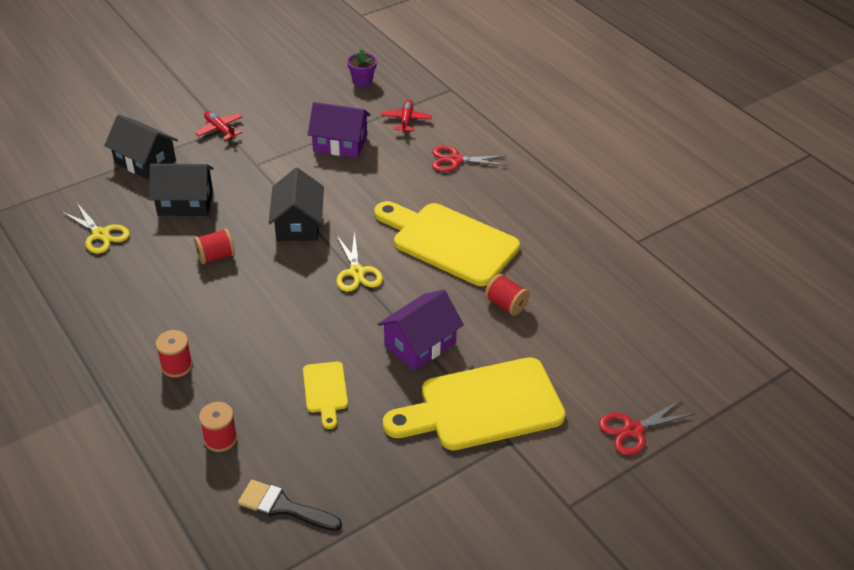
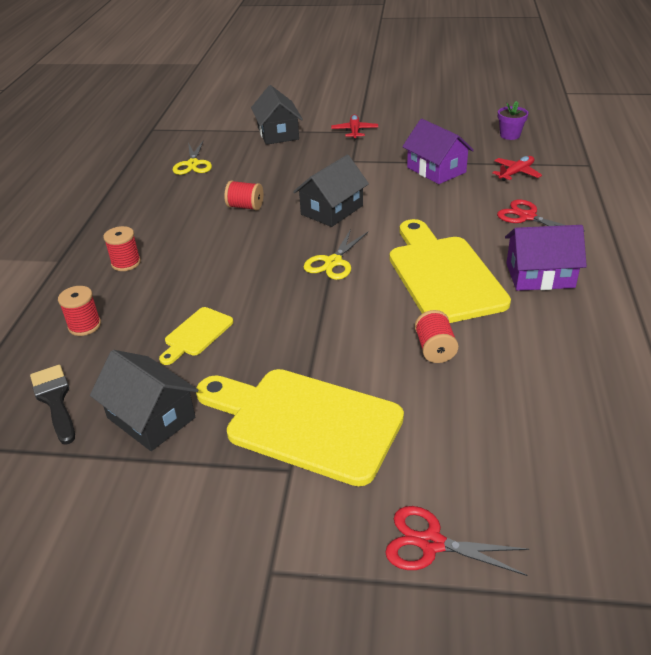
camera: 45 degrees right, 5 degrees down
black house [149,164,214,216] -> black house moved to [90,350,198,451]
purple house [378,290,464,371] -> purple house moved to [505,225,587,291]

